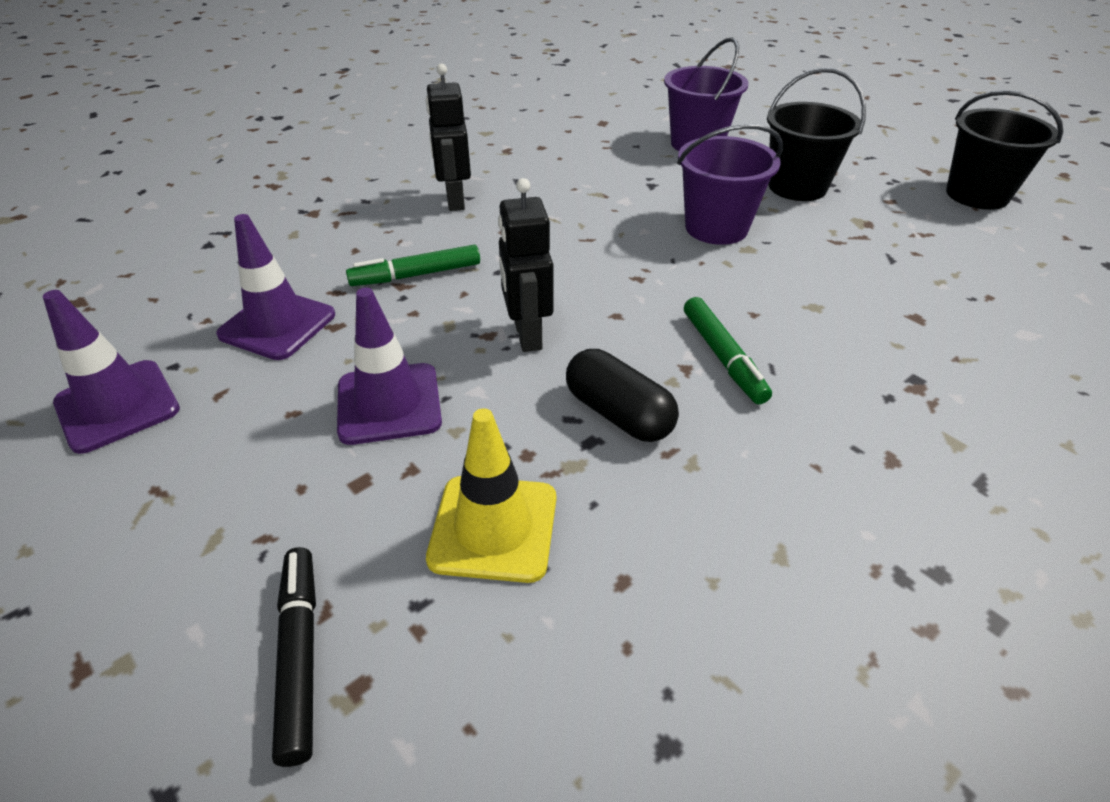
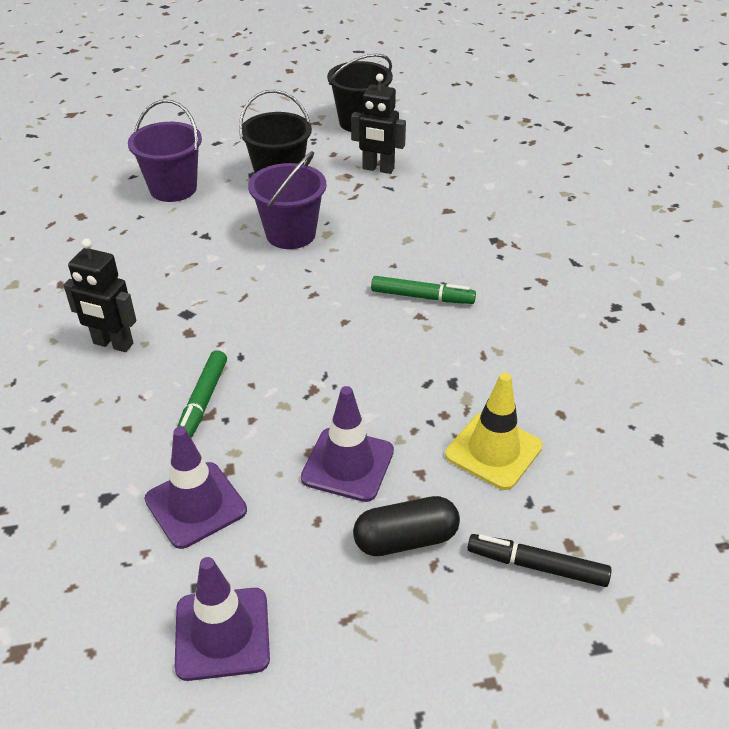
camera: 60 degrees left, 0 degrees up
black robot [498,178,554,352] -> black robot moved to [351,73,406,174]
black capsule [566,349,679,442] -> black capsule moved to [353,496,460,556]

